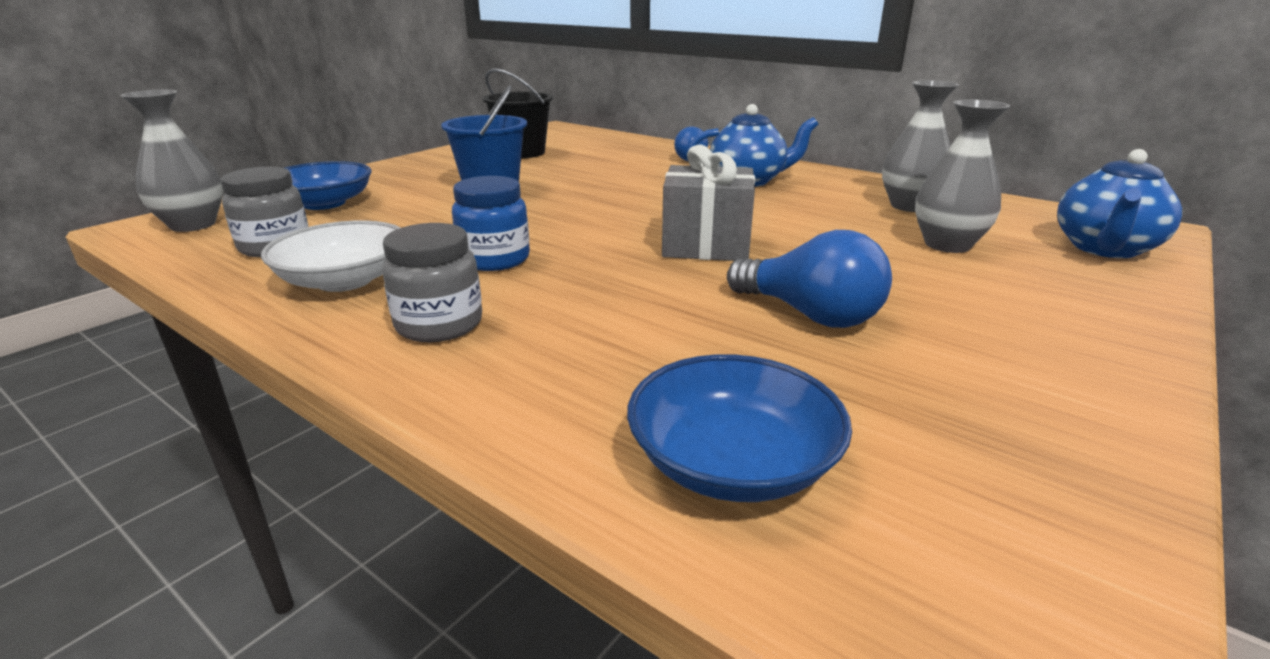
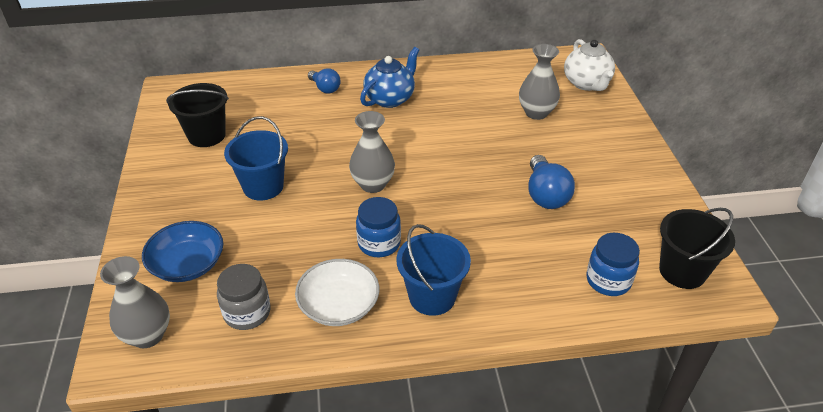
camera: 45 degrees left, 15 degrees up
grey jar [382,223,482,342] -> blue bucket [397,224,471,316]
blue bowl [627,354,852,502] -> blue jar [586,233,640,296]
grey gift [662,145,755,261] -> none
blue light bulb [727,230,892,328] -> blue light bulb turned 90 degrees clockwise [528,155,575,209]
grey vase [882,80,959,212] -> grey vase moved to [349,111,395,193]
blue teapot [1057,149,1182,258] -> white teapot [564,39,615,91]
none -> black bucket [659,208,735,289]

